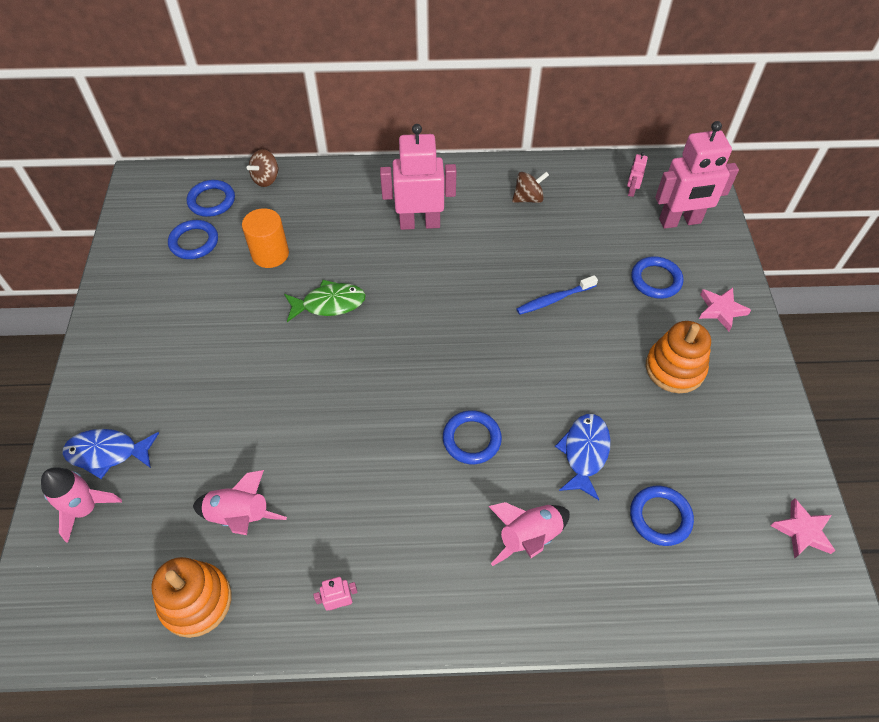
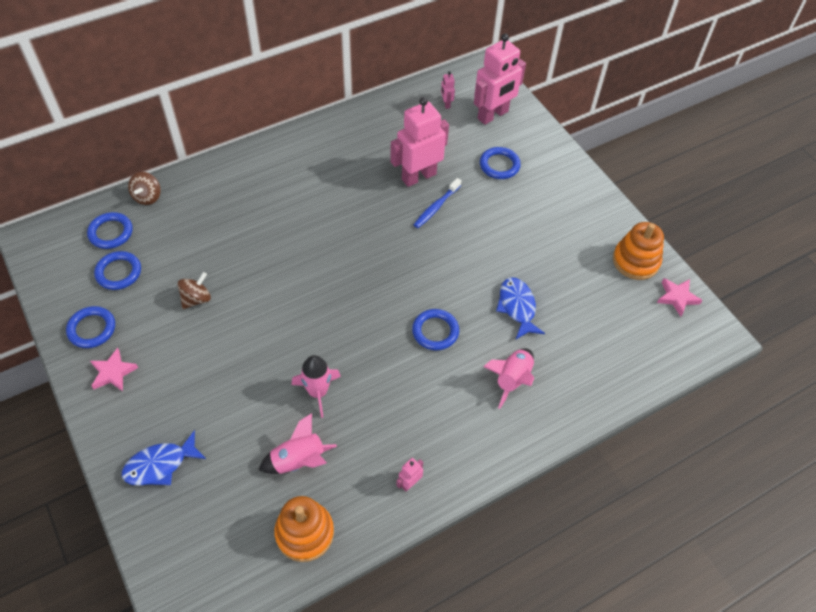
camera: 30 degrees left, 0 degrees up
pink rocket [41,467,122,543] -> pink rocket moved to [292,355,341,418]
orange cylinder [242,208,289,268] -> none
green fish [284,280,366,322] -> none
pink robot [380,124,456,230] -> pink robot moved to [390,97,449,187]
brown spinning top [512,171,549,203] -> brown spinning top moved to [177,272,211,309]
blue ring [630,485,694,546] -> blue ring moved to [66,306,115,348]
orange stacking toy [646,321,711,393] -> orange stacking toy moved to [613,222,664,280]
pink star [699,287,751,331] -> pink star moved to [90,348,138,391]

